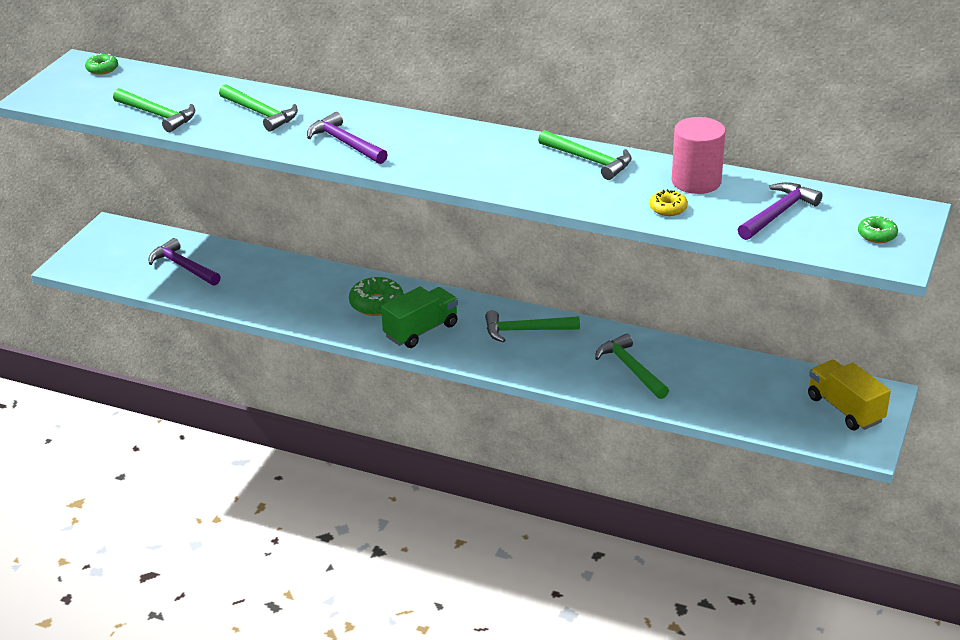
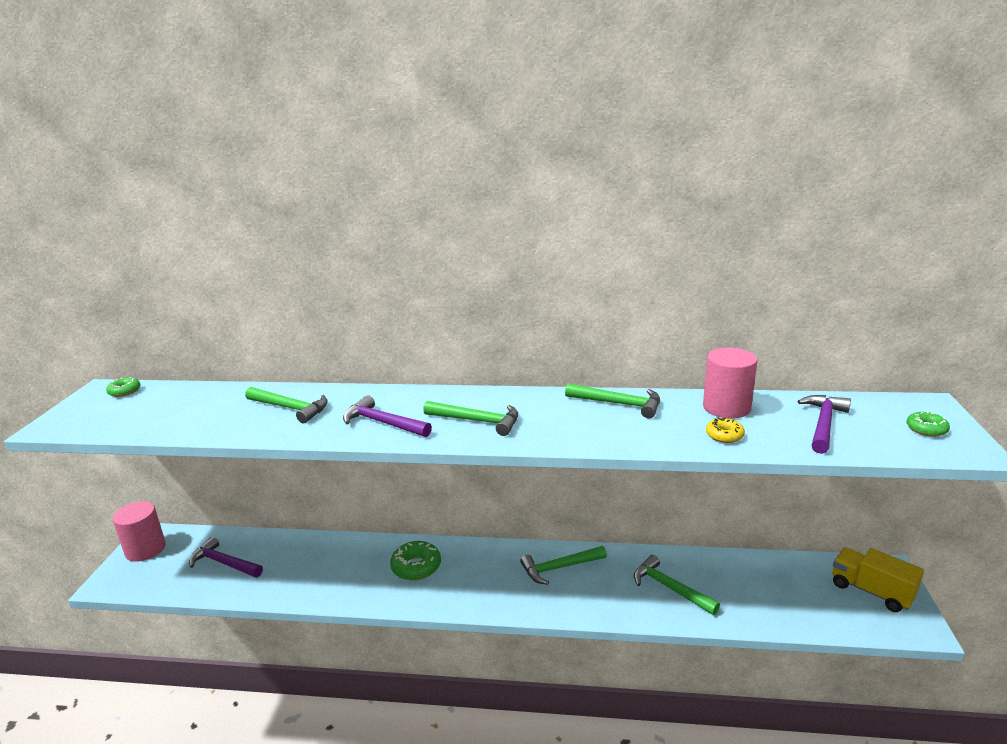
camera: 15 degrees left, 10 degrees down
green hammer [113,88,195,132] -> green hammer moved to [423,401,518,436]
green truck [381,287,458,348] -> none
none -> pink cylinder [113,501,166,562]

